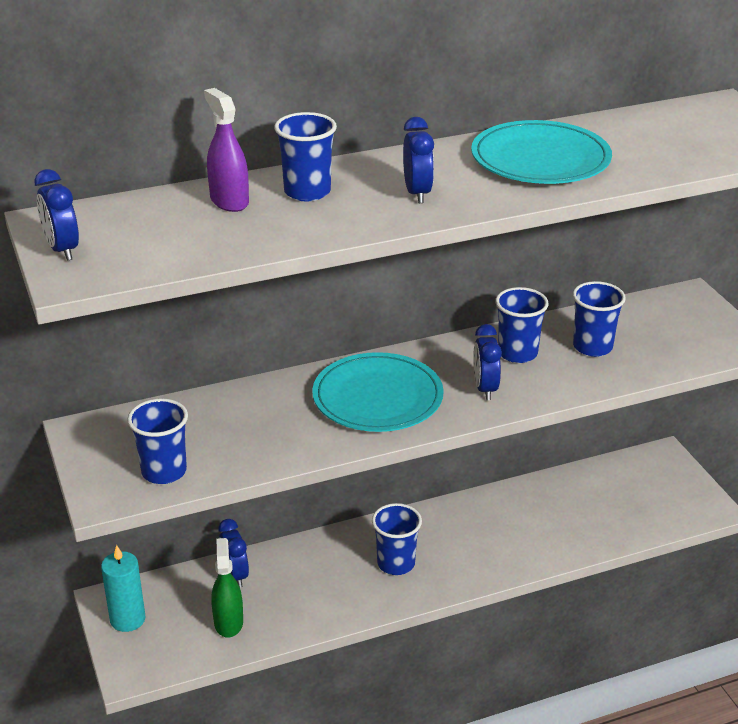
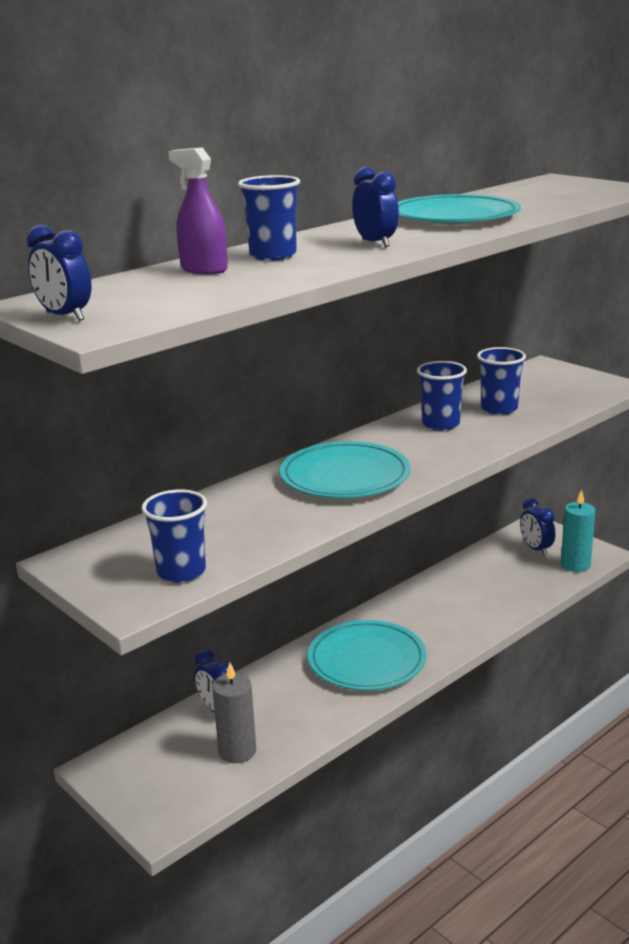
camera: 20 degrees left, 10 degrees down
turquoise candle [101,545,146,632] -> turquoise candle moved to [561,489,595,572]
green spray bottle [211,538,243,638] -> grey candle [212,662,256,763]
blue cup [372,503,422,575] -> turquoise plate [308,620,426,691]
blue clock [473,324,502,400] -> blue clock moved to [520,498,555,556]

